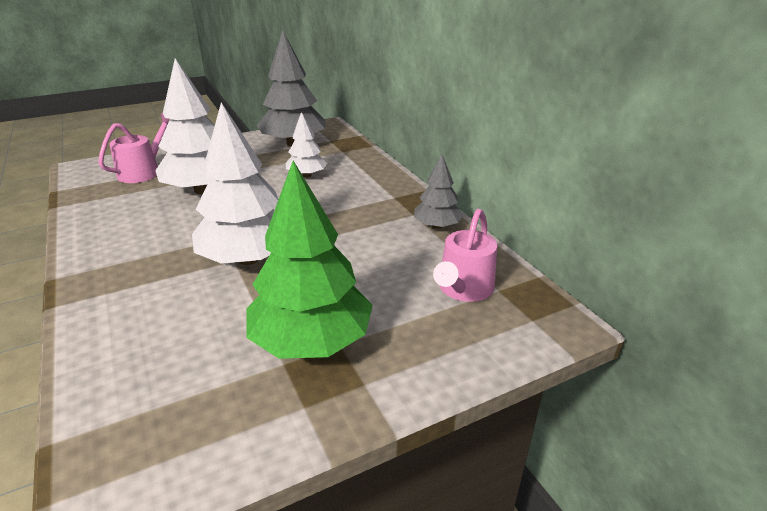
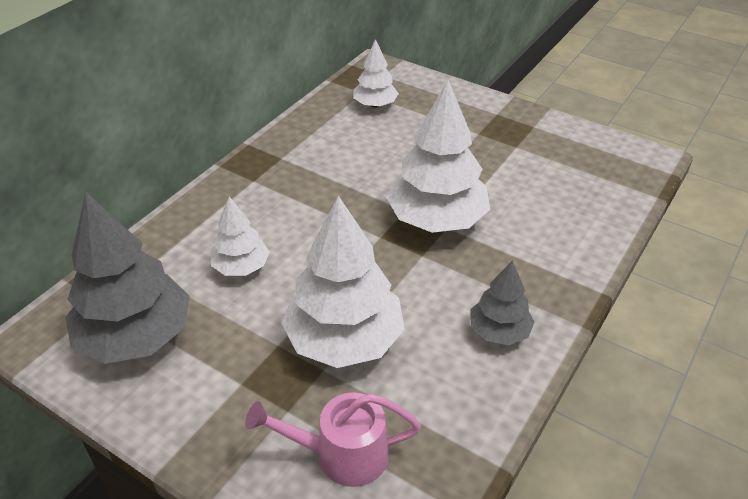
camera: 120 degrees left, 10 degrees up
green tree [246,161,373,359] -> none
grey tree [414,154,463,229] -> grey tree moved to [470,260,535,345]
pink watering can [433,209,497,302] -> white tree [353,39,399,108]

